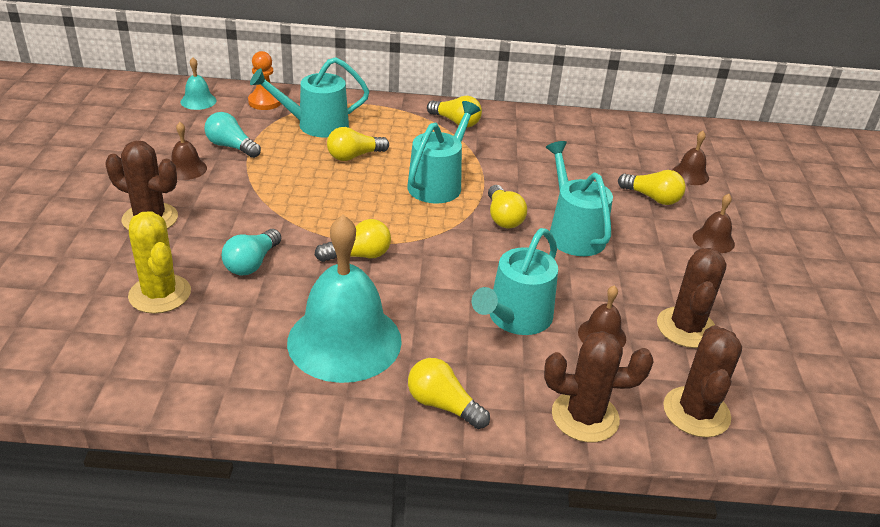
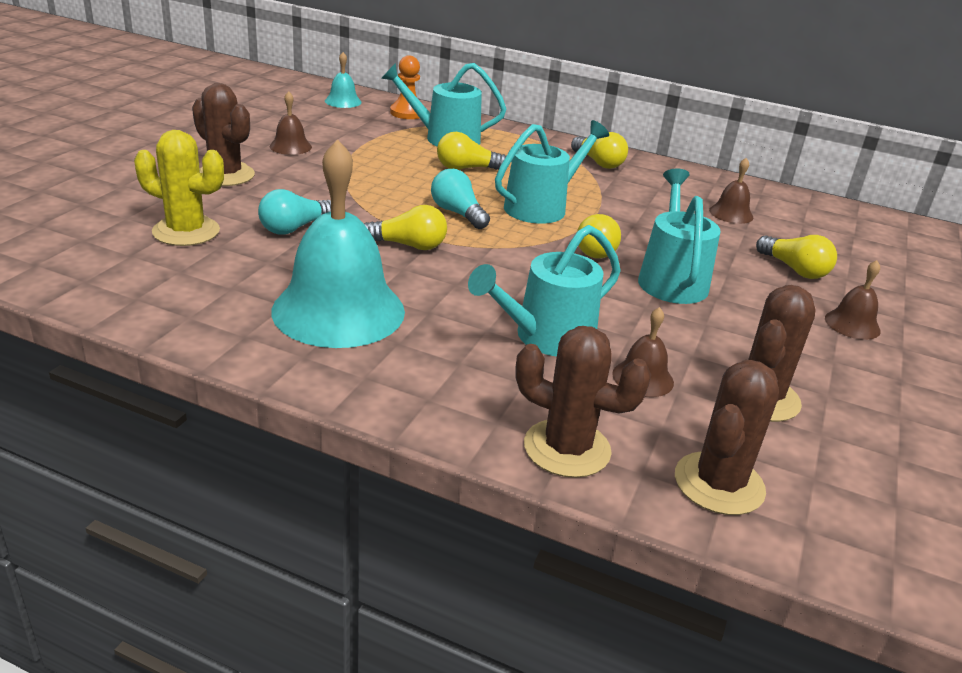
camera: 20 degrees right, 5 degrees down
yellow cactus [128,211,191,314] -> yellow cactus turned 60 degrees counterclockwise [134,130,224,246]
turquoise light bulb [204,112,261,158] -> turquoise light bulb moved to [431,169,490,229]
yellow light bulb [408,358,490,429] -> none
brown bell [672,131,709,185] -> brown bell moved to [709,158,753,224]

